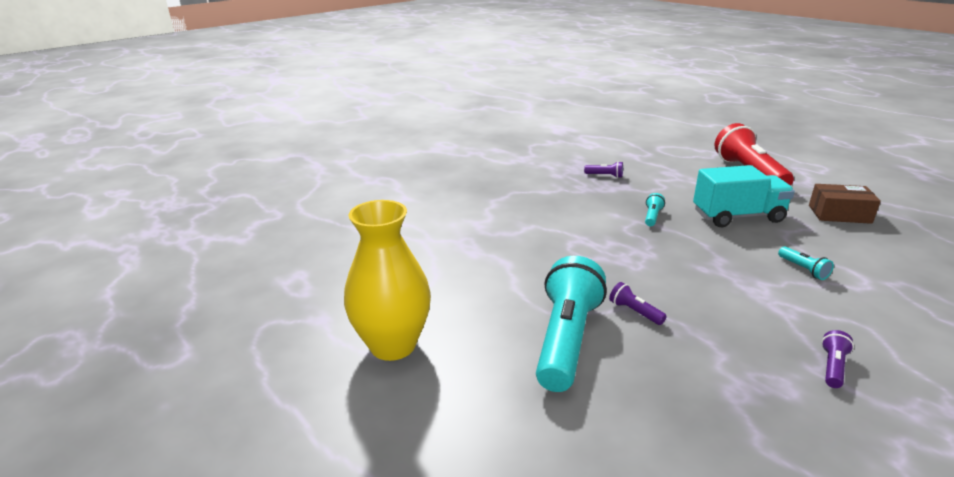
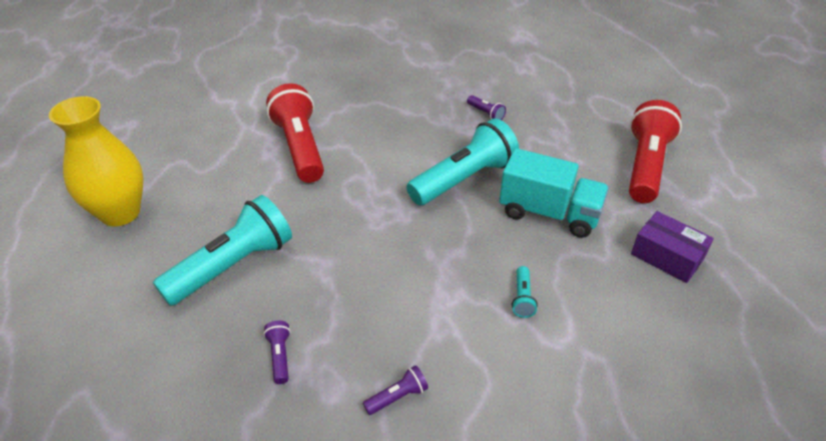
camera: 30 degrees right, 15 degrees up
purple flashlight [609,282,667,325] -> purple flashlight moved to [263,321,291,384]
turquoise flashlight [645,193,665,226] -> turquoise flashlight [407,118,519,205], size x2.45
brown box [809,184,881,224] -> purple box [631,211,714,283]
none -> red flashlight [266,83,324,183]

